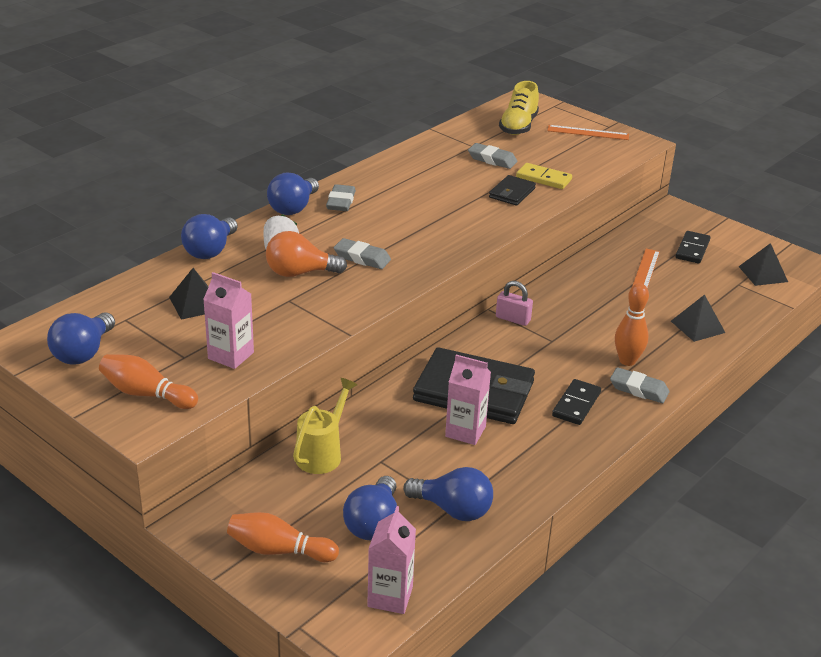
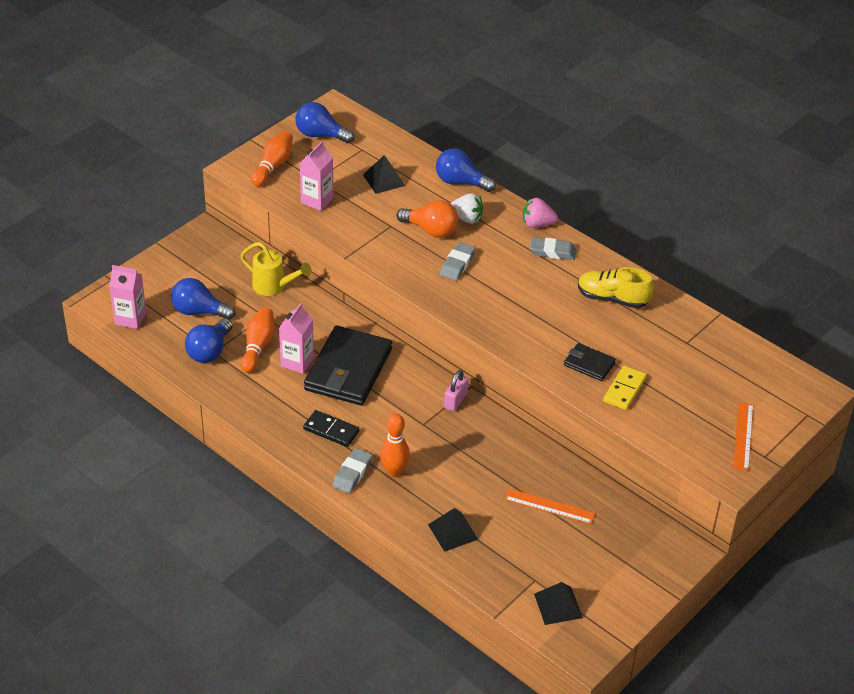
camera: 90 degrees right, 10 degrees up
orange bowling pin [227,512,339,562] -> orange bowling pin moved to [241,307,275,373]
orange light bulb [266,231,347,277] -> orange light bulb turned 120 degrees clockwise [397,200,458,238]
blue light bulb [267,172,319,215] -> pink strawberry [523,198,558,228]
grey eraser [468,143,517,169] -> none
yellow shoe [499,81,539,135] -> yellow shoe moved to [578,267,654,309]
black domino [675,231,711,264] -> none

